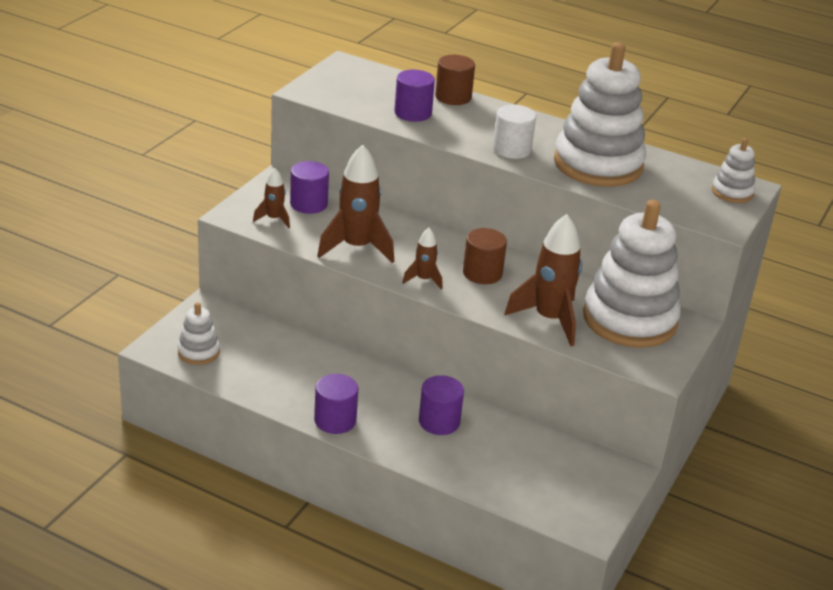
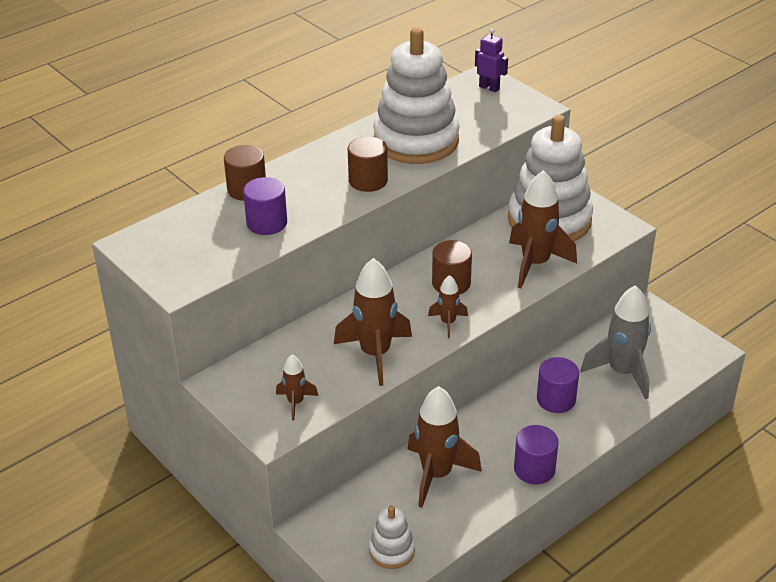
camera: 65 degrees left, 5 degrees up
purple cylinder [290,161,329,214] -> none
white cylinder [493,105,536,159] -> brown cylinder [348,136,388,192]
white stacking toy [712,138,755,203] -> purple robot [475,28,508,92]
none -> brown rocket [407,386,482,508]
none -> grey rocket [580,285,651,400]

